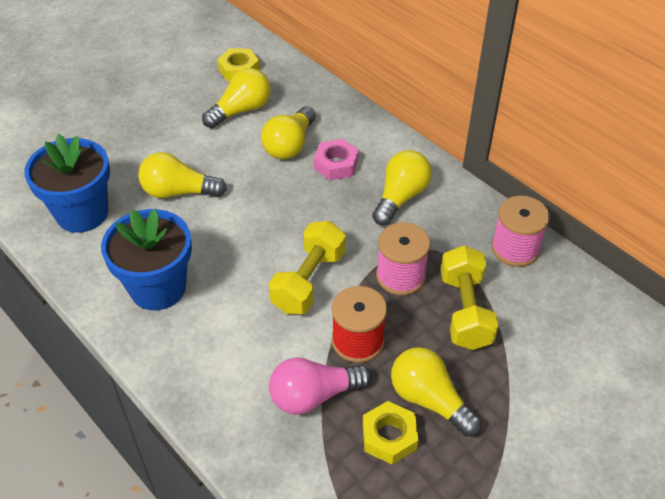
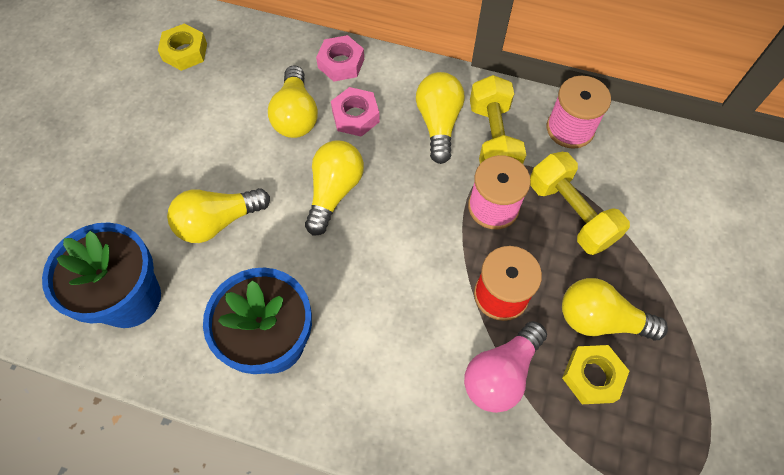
camera: 30 degrees left, 15 degrees up
yellow light bulb [202,68,271,128] -> yellow light bulb moved to [305,140,364,235]
yellow dumbbell [269,221,346,314] -> yellow dumbbell moved to [470,75,526,164]
none -> pink nut [316,35,364,82]

